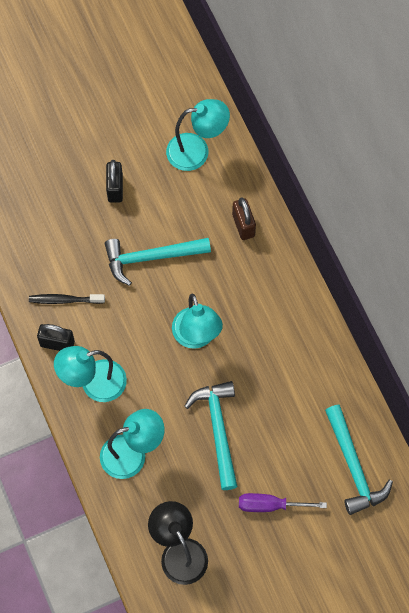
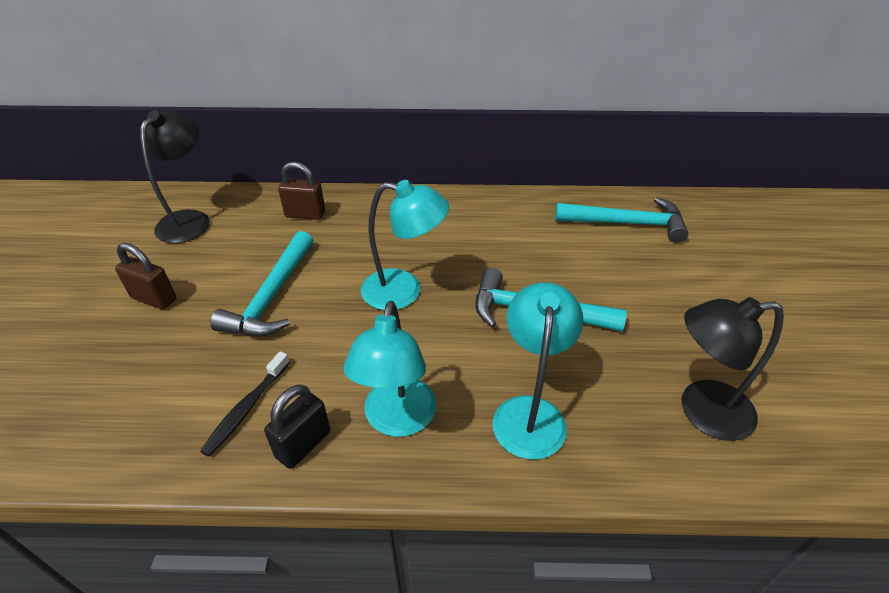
camera: 65 degrees left, 25 degrees down
black padlock [106,160,123,203] -> brown padlock [115,243,176,310]
turquoise lamp [166,99,230,171] -> black lamp [140,110,210,243]
purple screwdriver [239,493,327,512] -> none

